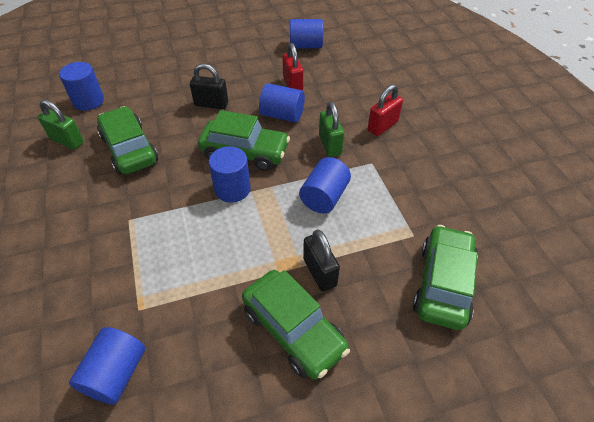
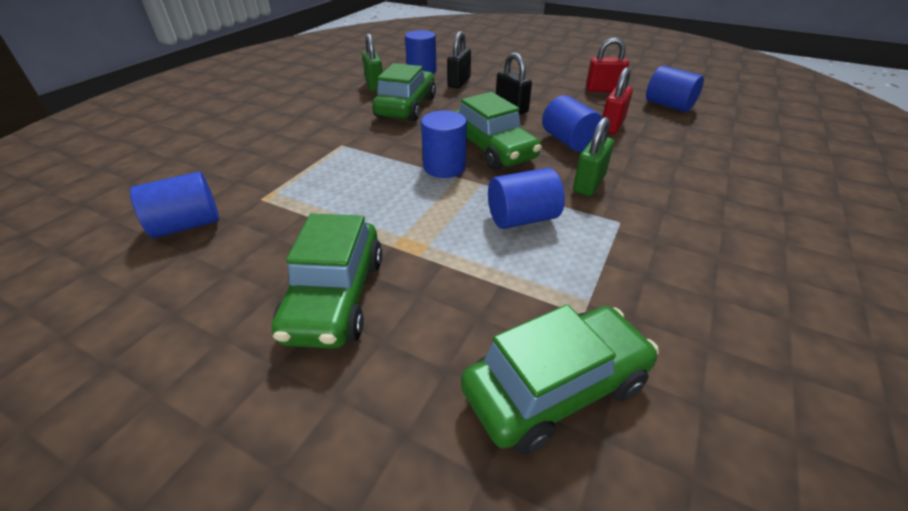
camera: 45 degrees right, 10 degrees down
black padlock [303,230,340,292] -> black padlock moved to [447,31,471,88]
red padlock [368,84,403,136] -> red padlock moved to [586,37,629,92]

